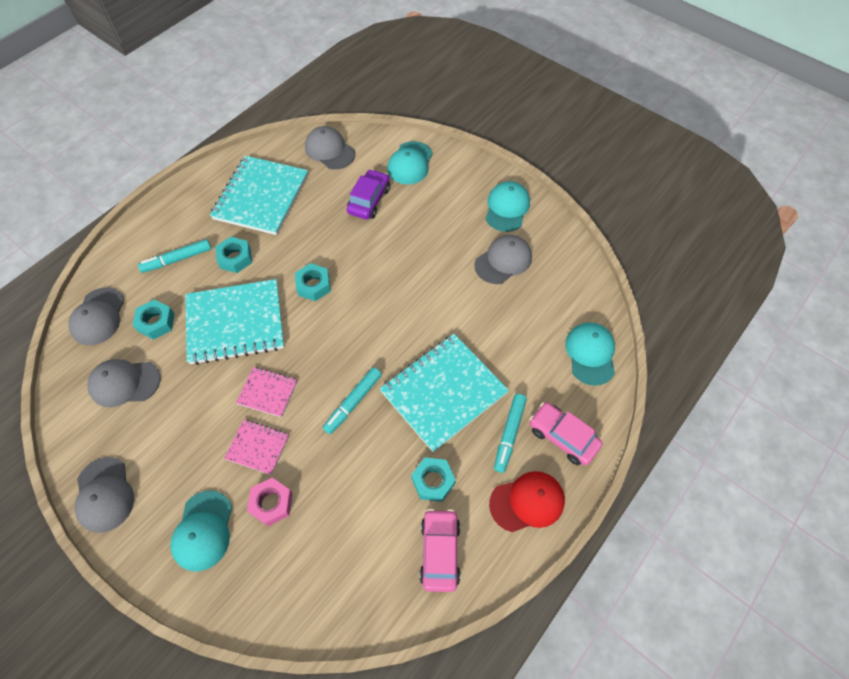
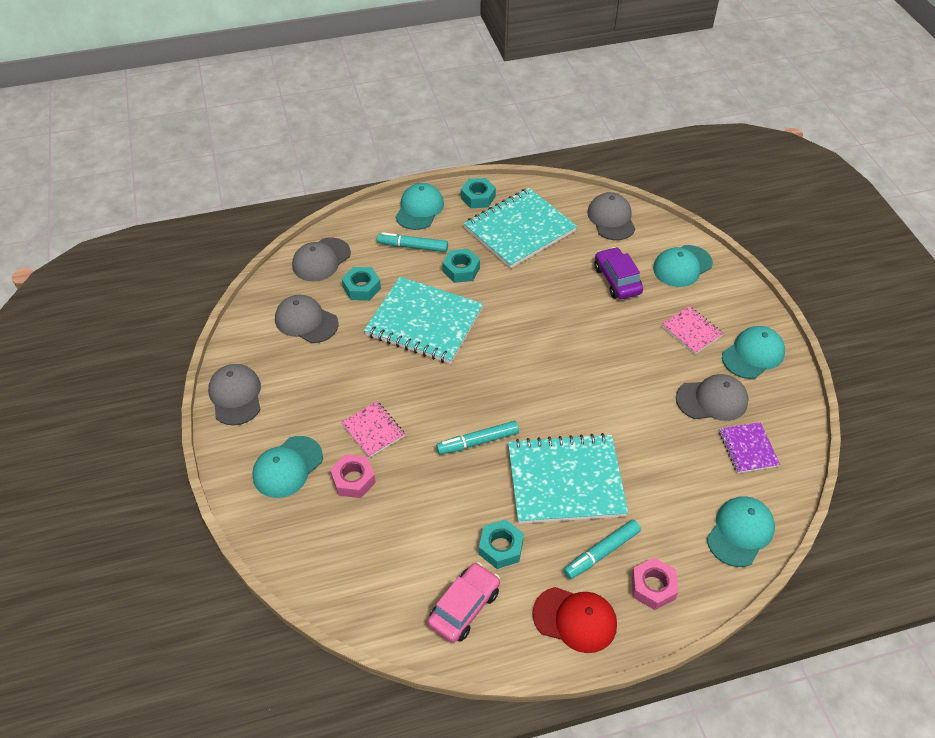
camera: 35 degrees right, 10 degrees down
grey cap [75,457,134,533] -> grey cap turned 150 degrees clockwise [208,364,261,425]
pink notebook [236,367,298,417] -> pink notebook moved to [662,306,724,354]
turquoise nut [295,263,331,301] -> turquoise nut moved to [461,178,496,208]
purple car [347,169,390,219] -> purple car turned 75 degrees counterclockwise [594,247,643,299]
pink car [529,402,602,465] -> pink nut [631,558,678,610]
none -> turquoise cap [395,183,444,230]
none -> purple notebook [719,422,780,473]

